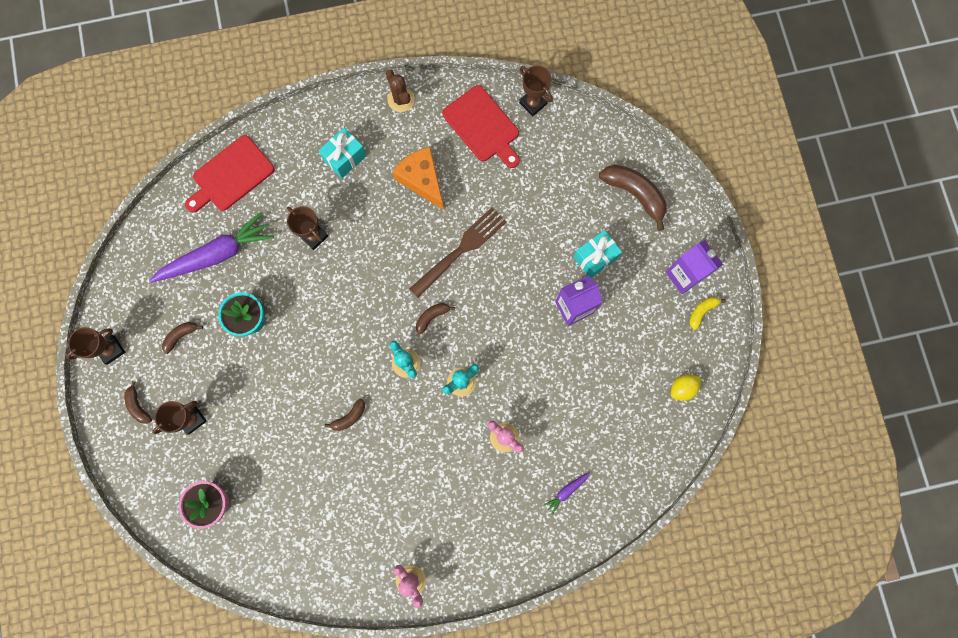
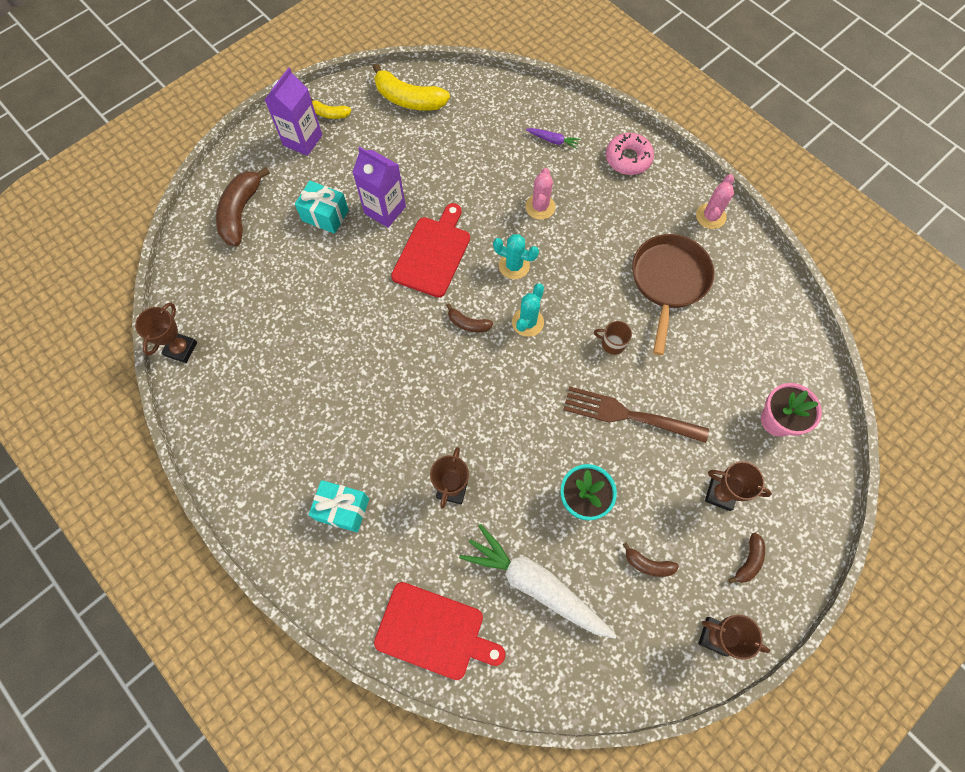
camera: 120 degrees left, 10 degrees down
purple carrot [149,212,274,283] -> white carrot [459,524,617,639]
brown banana [324,398,365,431] -> brown mug [594,321,632,355]
brown cactus [386,70,415,112] -> none
orange cheese [392,147,444,210] -> none
brown fork [409,207,507,298] -> brown fork moved to [563,386,709,443]
red cutting board [442,85,520,168] -> red cutting board moved to [391,203,470,298]
yellow lemon [671,374,701,401] -> yellow banana [373,64,450,111]
none -> pink donut [606,133,654,175]
none -> brown pan [632,234,715,356]

